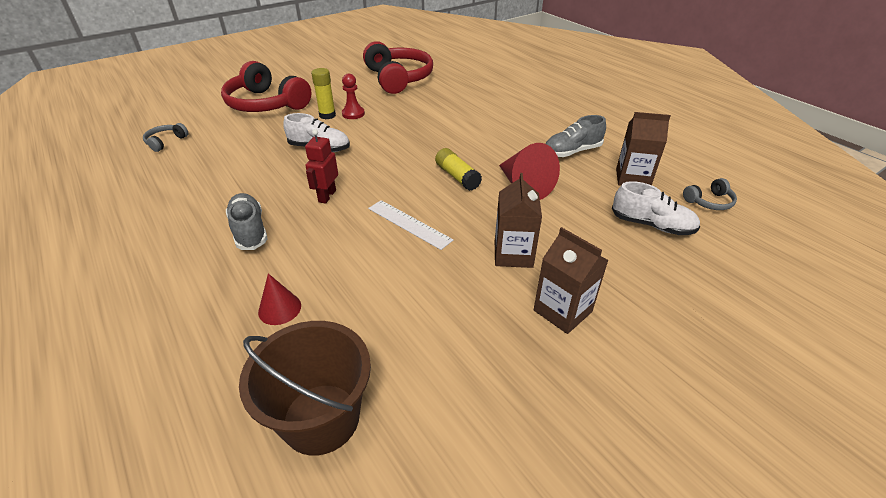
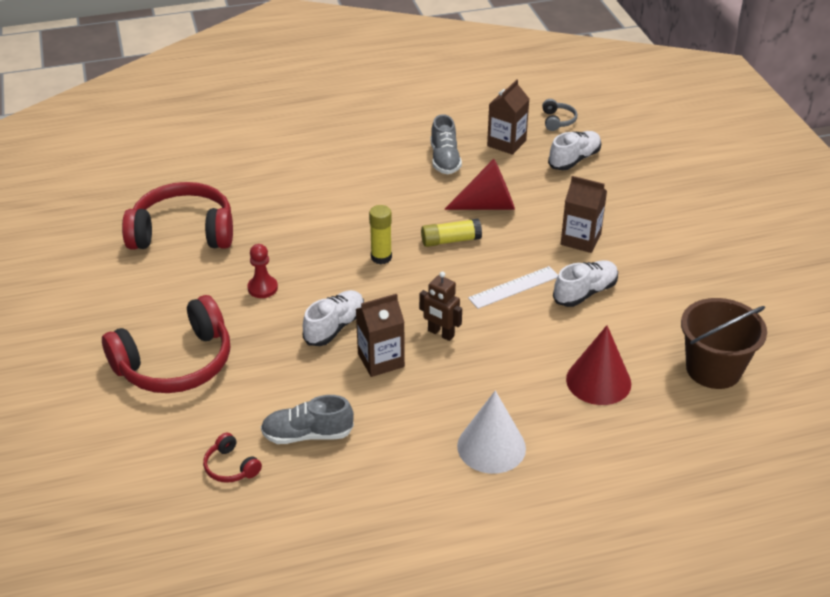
camera: 70 degrees left, 0 degrees up
grey headphones [143,123,188,152] -> red headphones [203,433,262,483]
grey shoe [226,193,268,250] -> grey shoe moved to [261,395,354,444]
red cone [258,274,301,325] -> red cone [566,325,631,405], size x1.75
red robot [305,129,338,204] -> brown robot [419,272,462,341]
yellow glue stick [311,68,336,119] -> yellow glue stick moved to [369,205,392,264]
brown carton [534,227,609,334] -> brown carton moved to [356,294,405,377]
none -> white cone [457,390,526,474]
none -> white shoe [553,260,618,307]

